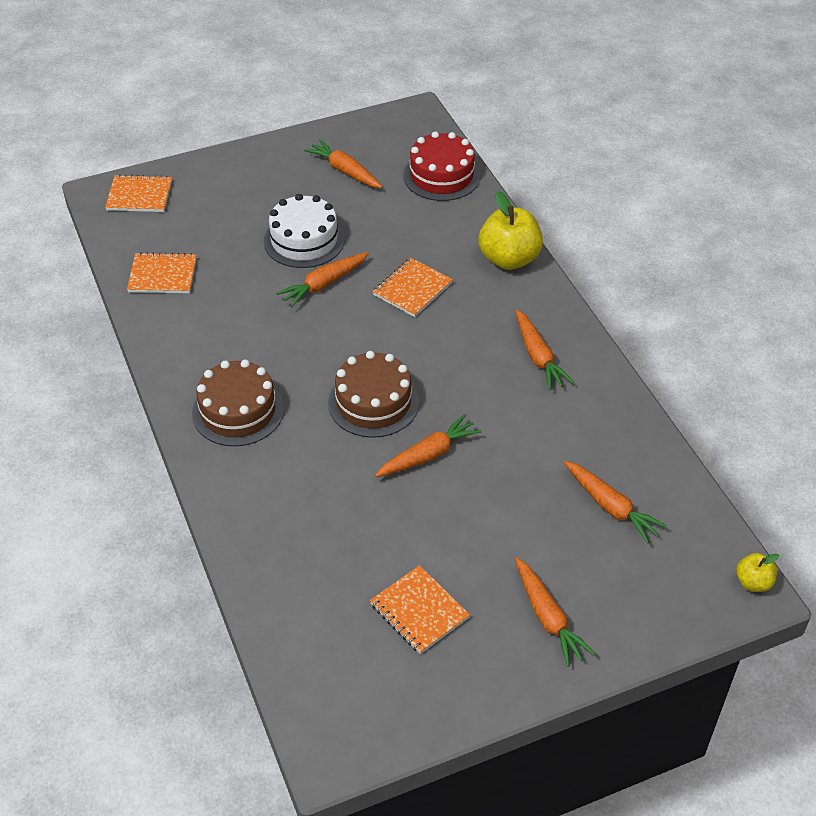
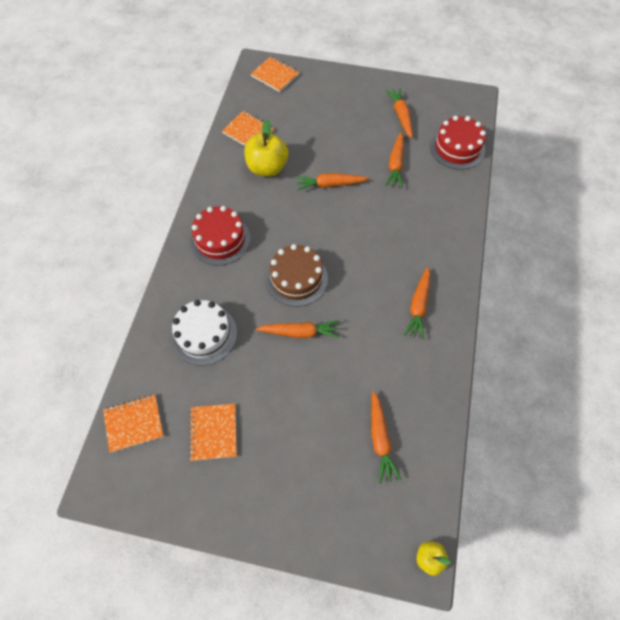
camera: 35 degrees right, 15 degrees up
brown cake [192,360,284,446] -> red cake [190,206,251,266]
white cake [264,194,345,268] -> white cake moved to [171,300,237,366]
orange notebook [373,258,453,317] -> orange notebook moved to [103,395,164,453]
yellow apple [479,191,543,270] -> yellow apple moved to [244,120,288,176]
orange carrot [515,557,596,667] -> orange carrot moved to [385,132,404,188]

